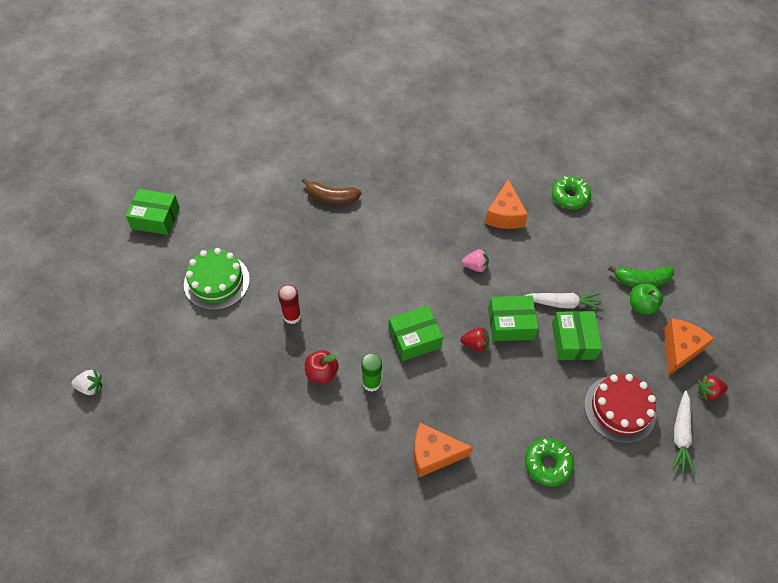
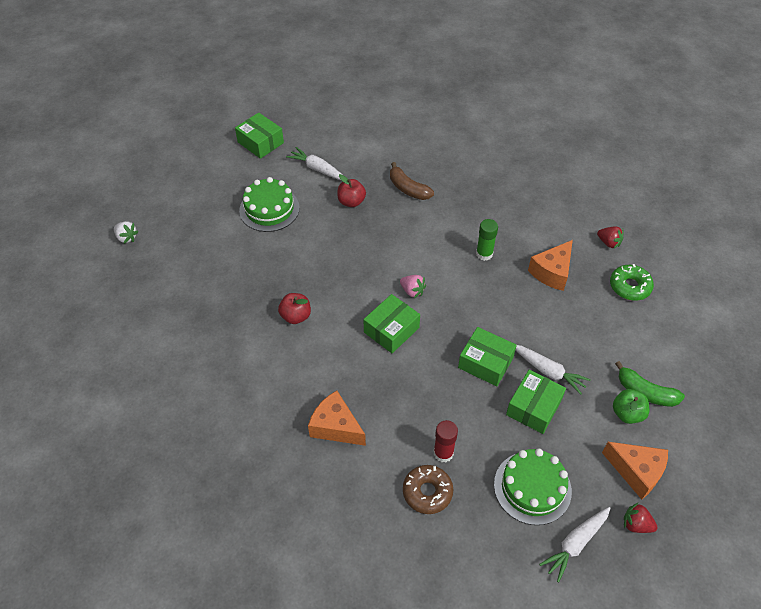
camera: 35 degrees right, 5 degrees down
red glue stick [278,285,301,324] -> red glue stick moved to [434,420,458,462]
green glue stick [361,353,382,392] -> green glue stick moved to [476,219,498,261]
green box [388,305,443,361] -> green box turned 60 degrees counterclockwise [363,294,420,353]
red strawberry [461,327,489,352] -> red strawberry moved to [597,226,624,248]
pink strawberry [462,249,489,272] -> pink strawberry moved to [400,275,426,298]
green donut [525,438,574,486] -> brown donut [403,465,453,514]
red cake [584,374,656,444] -> green cake [494,448,572,525]
orange cheese [664,318,714,375] -> orange cheese turned 60 degrees clockwise [602,442,668,500]
none -> white carrot [286,147,341,180]
none -> red apple [337,174,366,207]

